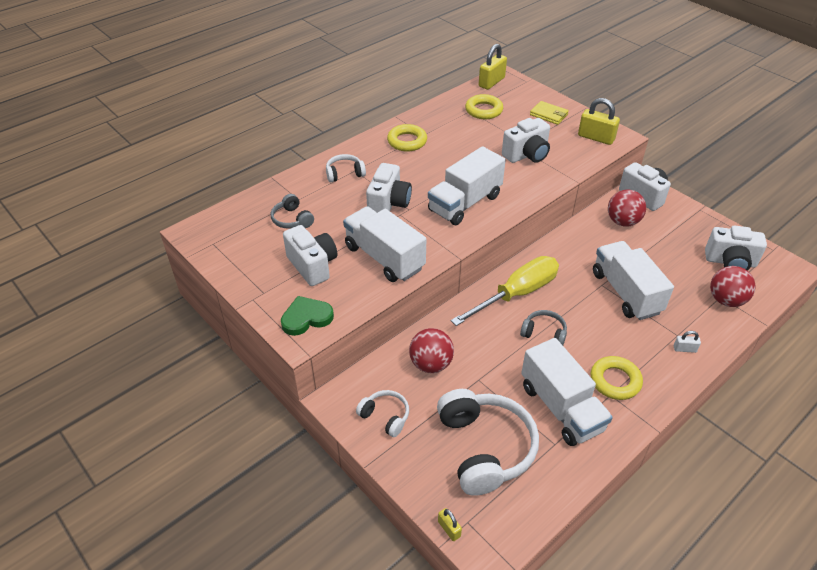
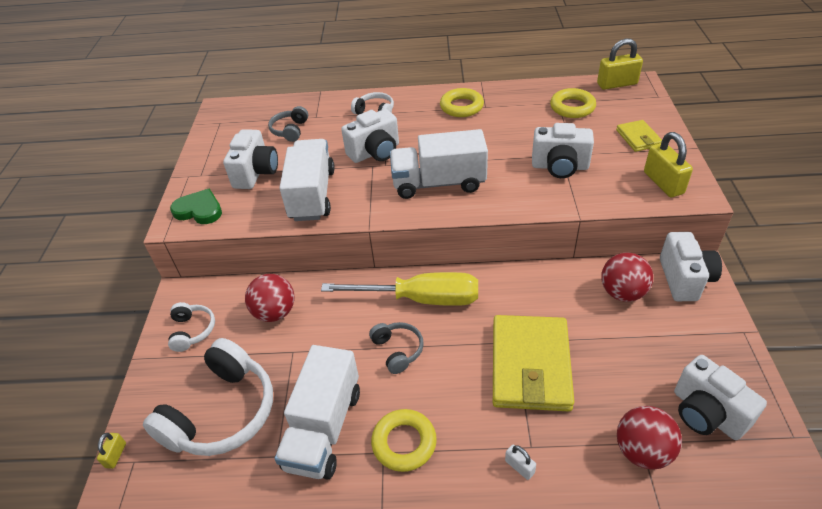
camera: 45 degrees right, 0 degrees up
white truck [593,241,674,320] -> yellow wallet [493,315,574,411]

